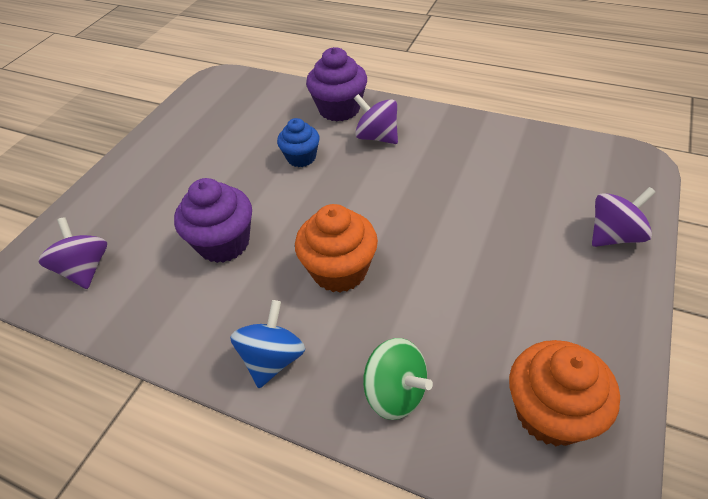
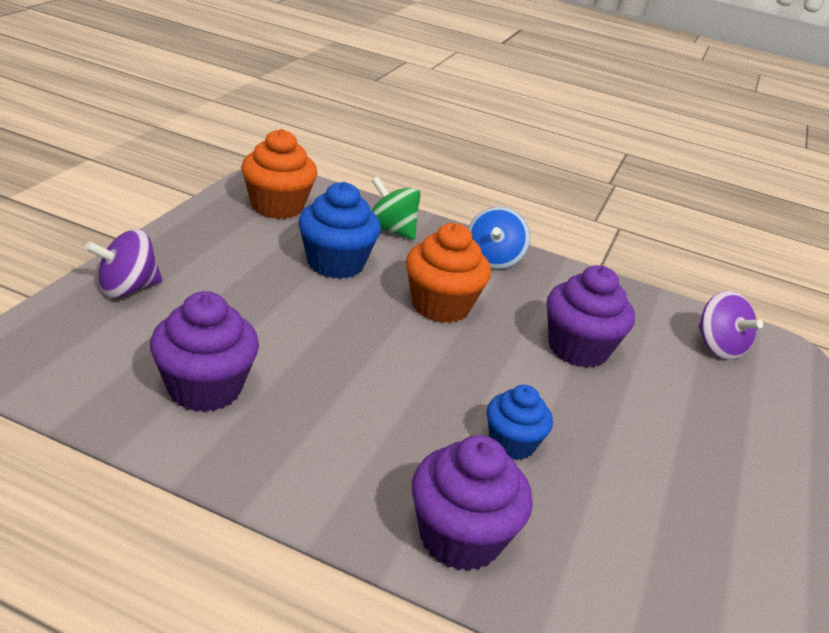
camera: 170 degrees right, 15 degrees down
purple spinning top [354,94,398,144] -> none
none -> purple cupcake [150,291,259,412]
none -> blue cupcake [298,182,381,279]

